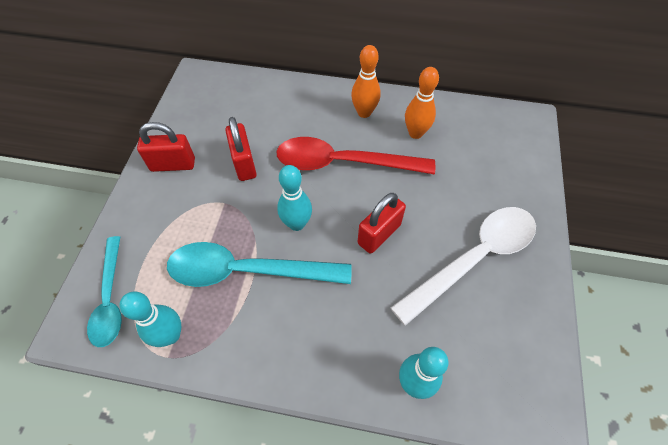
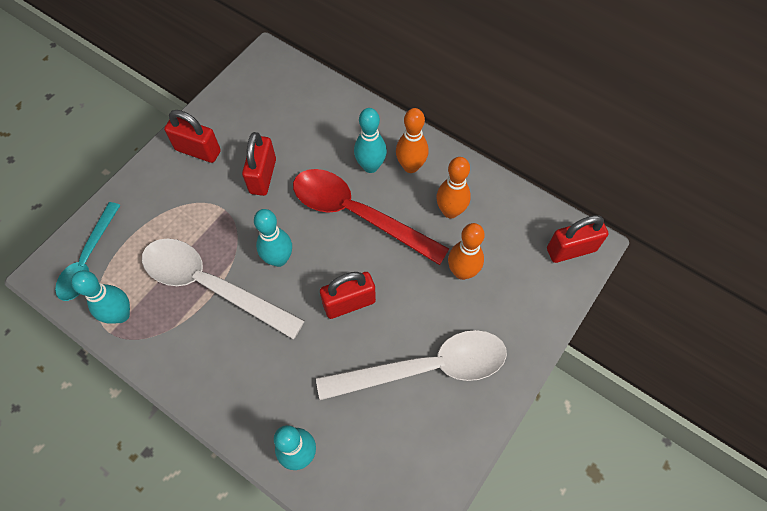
camera: 25 degrees right, 5 degrees up
turquoise spoon [167,242,352,287] -> white spoon [142,238,305,340]
none -> turquoise bowling pin [354,108,387,173]
none -> orange bowling pin [448,223,485,280]
none -> red padlock [547,215,609,263]

